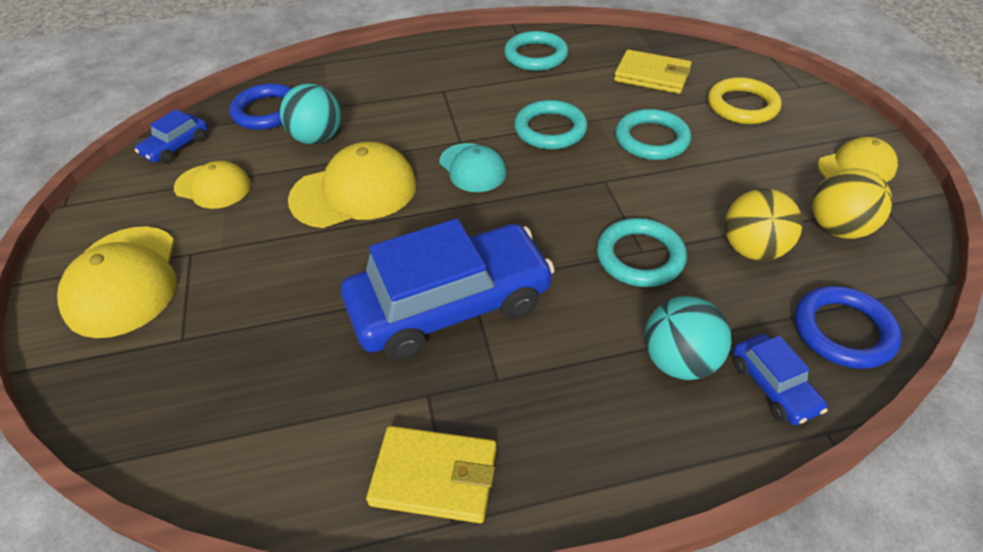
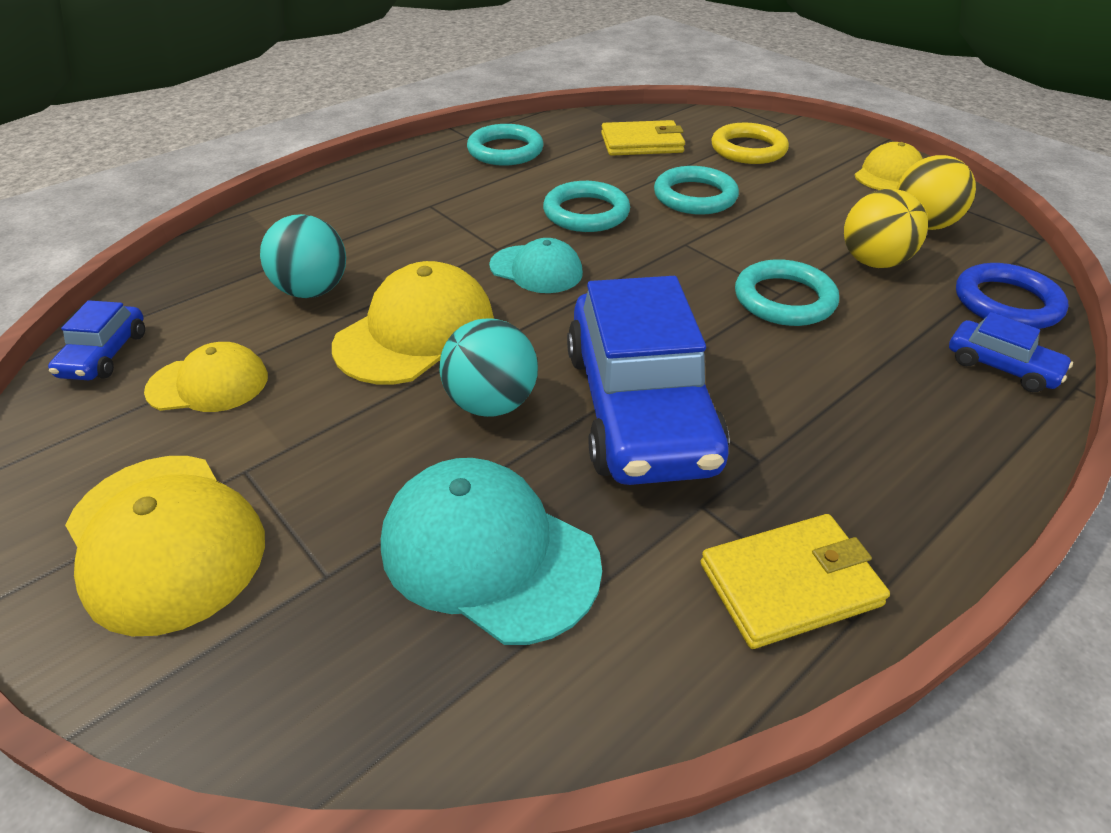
camera: 30 degrees left, 5 degrees down
blue ring [229,83,292,130] -> none
blue car [341,219,555,360] -> blue car turned 135 degrees clockwise [567,276,730,485]
turquoise ball [644,296,732,380] -> turquoise ball moved to [439,318,538,417]
none -> turquoise cap [381,458,602,645]

